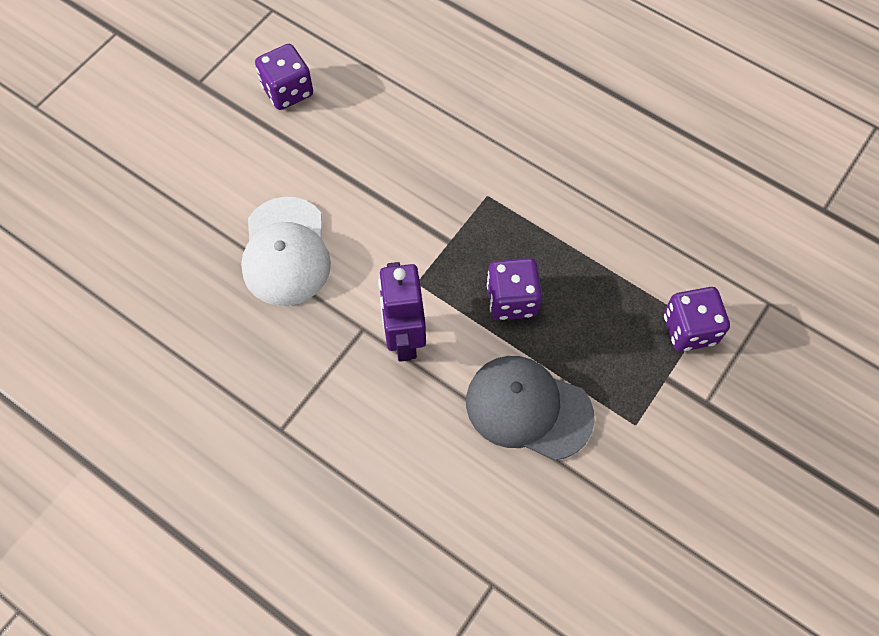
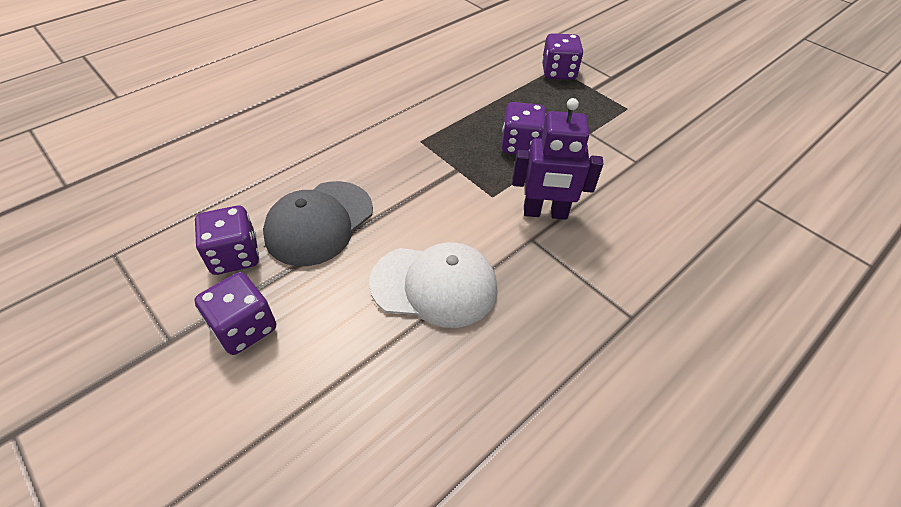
camera: 80 degrees left, 15 degrees down
grey cap [466,356,595,461] -> grey cap moved to [263,181,373,266]
none -> purple dice [194,272,276,355]

